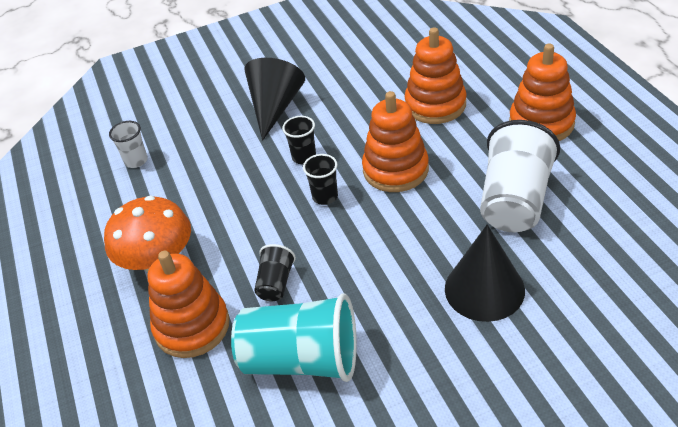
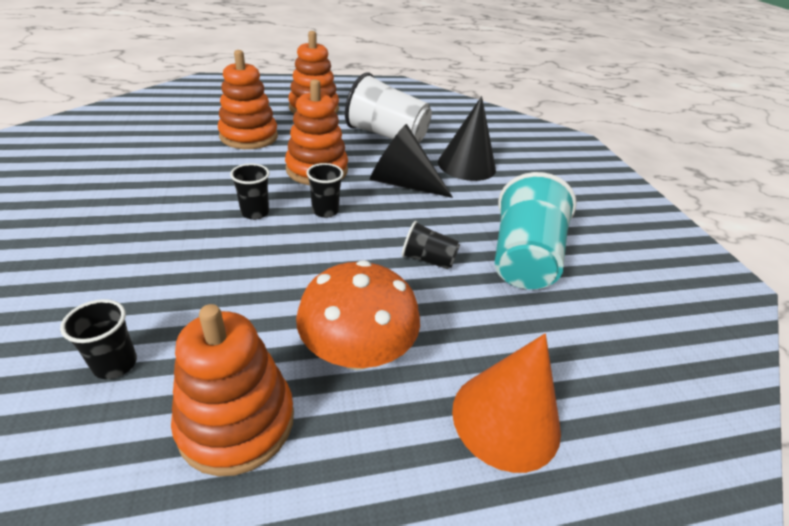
camera: 90 degrees left, 5 degrees down
white cup [109,121,148,168] -> black cup [60,299,137,379]
orange stacking toy [148,251,230,358] -> orange stacking toy moved to [171,304,294,476]
black cone [244,58,305,141] -> black cone moved to [370,124,453,198]
none -> orange cone [452,333,561,473]

